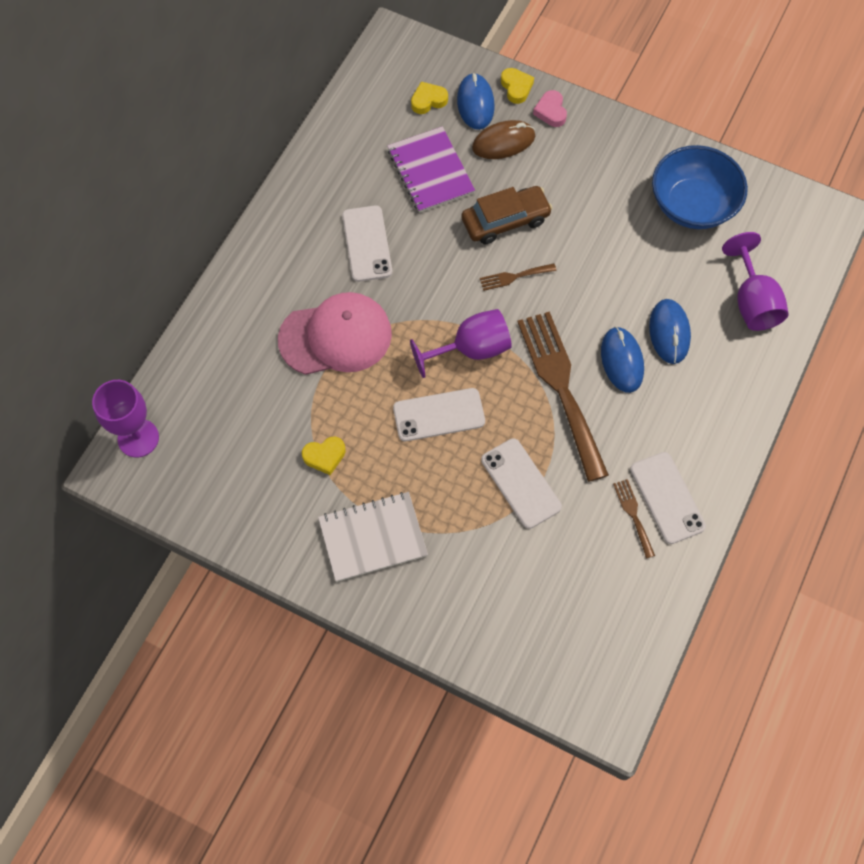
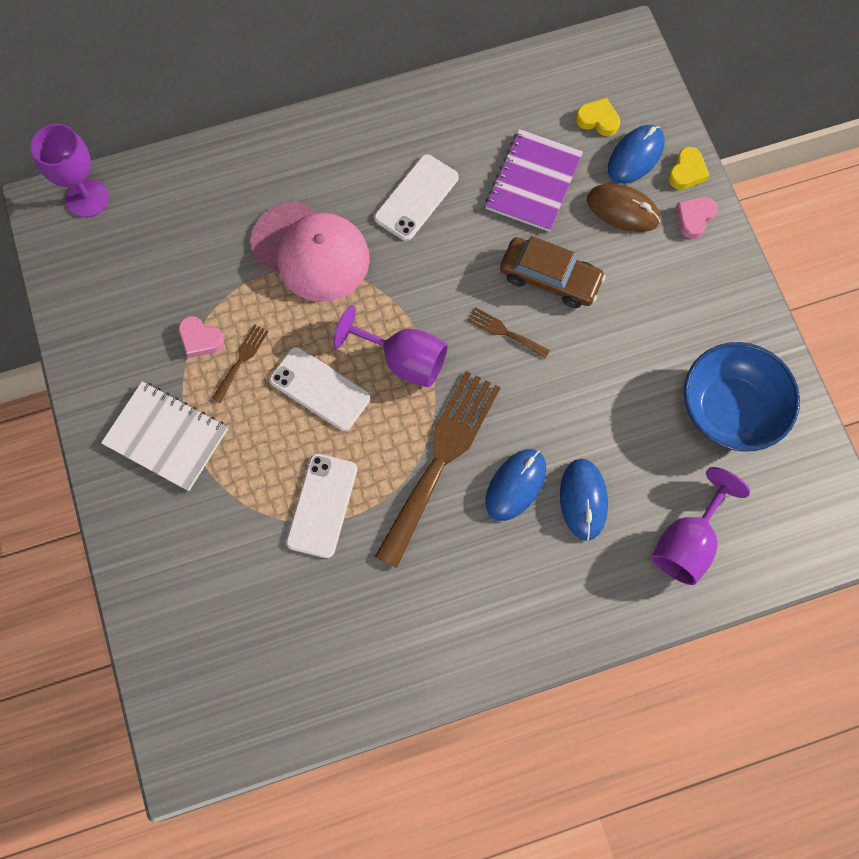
camera: 45 degrees right, 5 degrees up
yellow heart [302,437,346,475] -> pink heart [179,316,224,358]
brown fork [613,479,655,559] -> brown fork moved to [212,324,269,403]
white phone [630,452,706,544] -> none
blue mouse [649,299,691,364] -> blue mouse turned 45 degrees counterclockwise [560,459,608,541]

